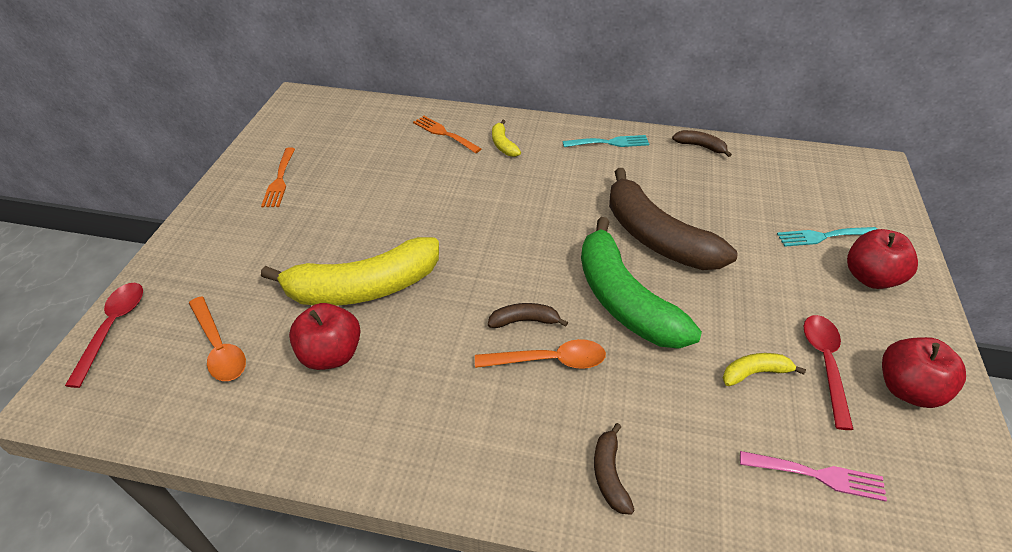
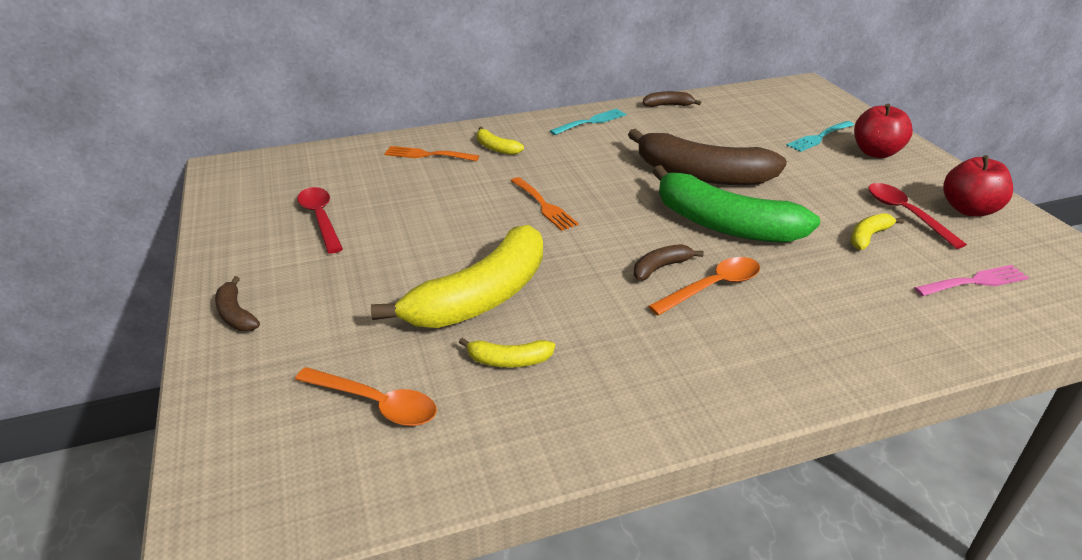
camera: 30 degrees left, 10 degrees down
red spoon [65,283,143,388] -> red spoon moved to [297,187,343,254]
orange fork [261,147,295,207] -> orange fork moved to [511,177,579,231]
red apple [289,303,361,370] -> yellow banana [459,338,555,368]
brown banana [594,423,634,515] -> brown banana moved to [215,276,260,331]

